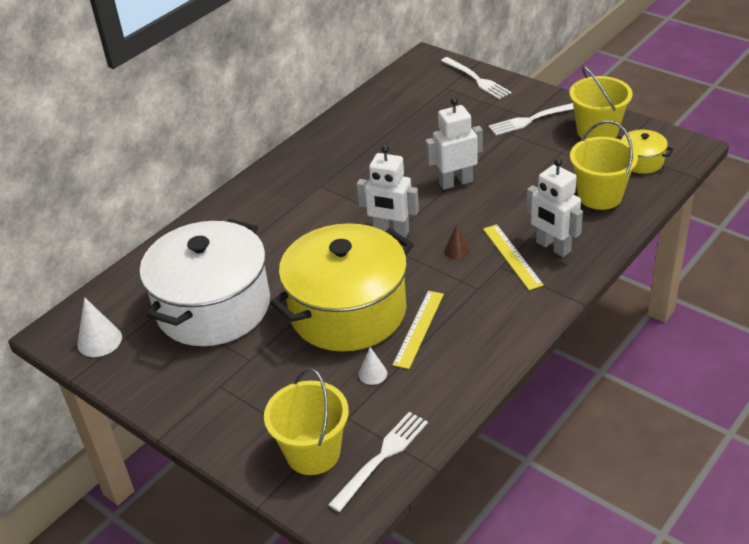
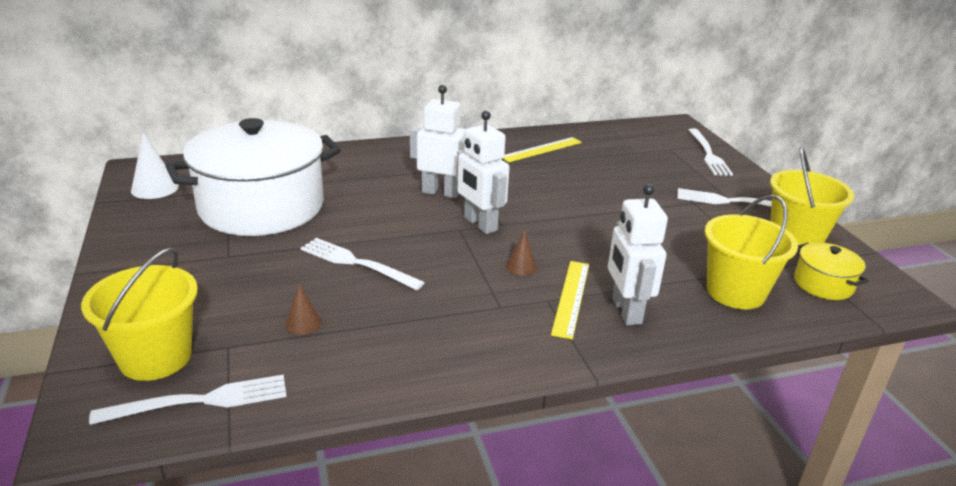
camera: 30 degrees right, 10 degrees down
yellow pot [270,223,414,352] -> white fork [301,238,425,290]
white cone [358,347,387,385] -> brown cone [285,284,322,335]
yellow ruler [393,291,444,369] -> yellow ruler moved to [503,137,582,162]
white robot [425,97,483,190] -> white robot moved to [410,85,466,198]

